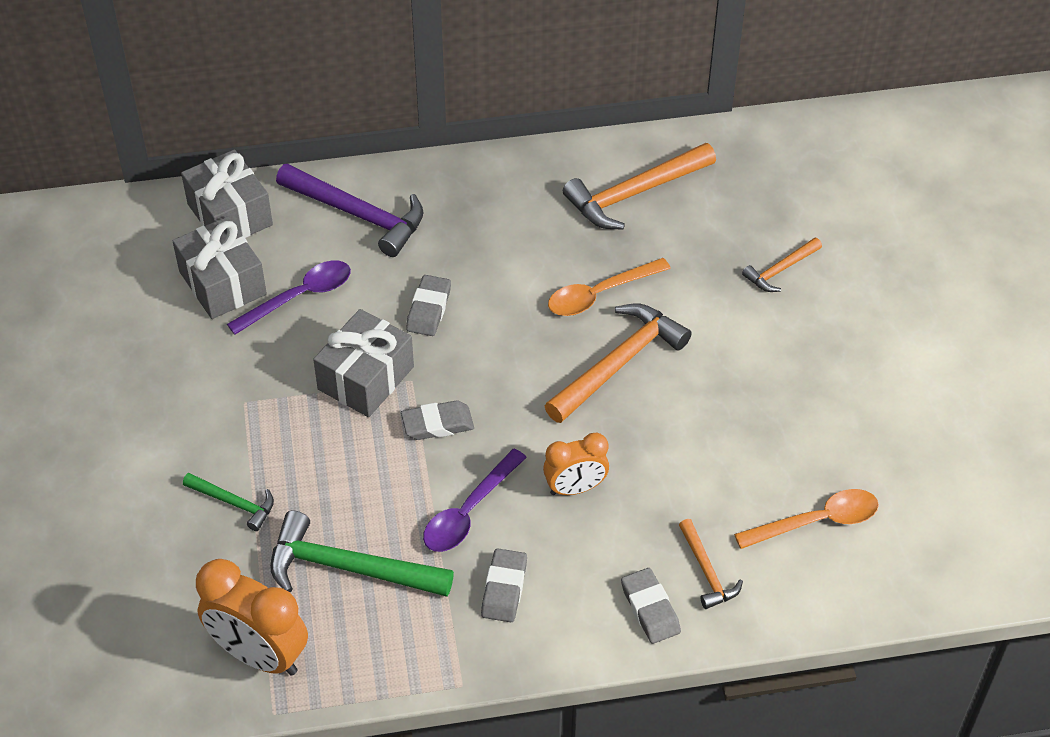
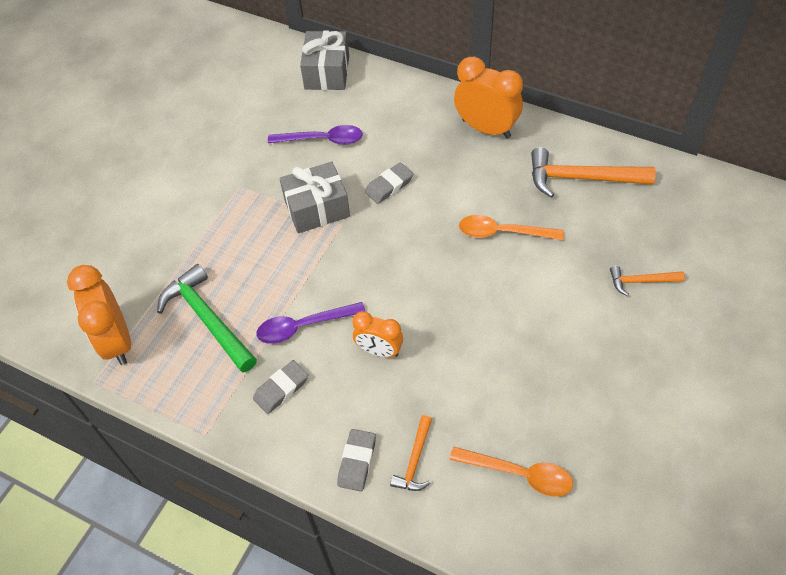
camera: 40 degrees right, 5 degrees up
grey gift [173,216,267,319] -> none
green hammer [183,473,274,531] -> none
purple hammer [276,164,424,257] -> none
grey eraser [401,400,474,440] -> none
orange hammer [545,303,692,423] -> none
none -> orange clock [454,57,523,139]

